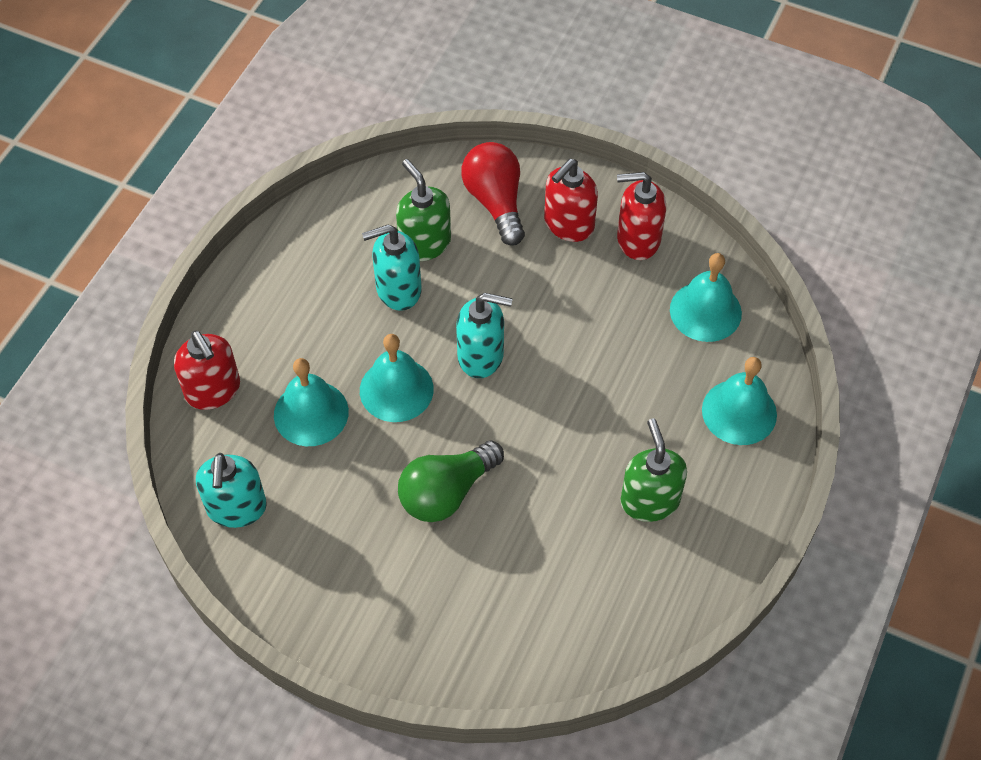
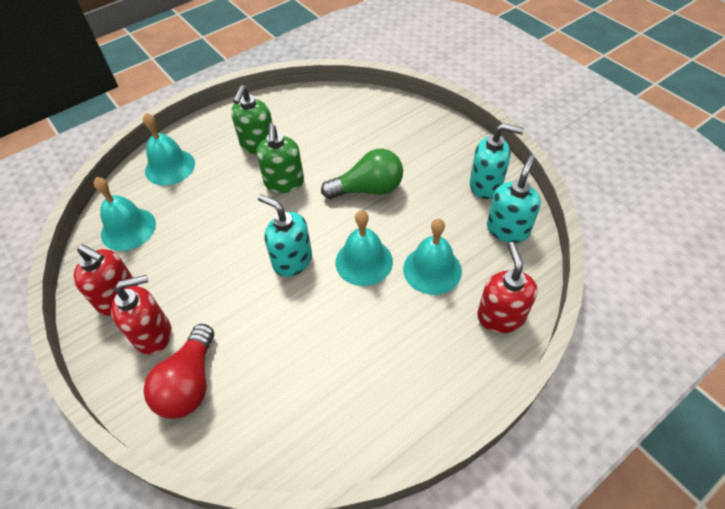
camera: 150 degrees left, 5 degrees down
turquoise soap dispenser [362,224,421,311] -> turquoise soap dispenser moved to [470,123,524,199]
green soap dispenser [396,159,451,261] -> green soap dispenser moved to [256,124,304,193]

